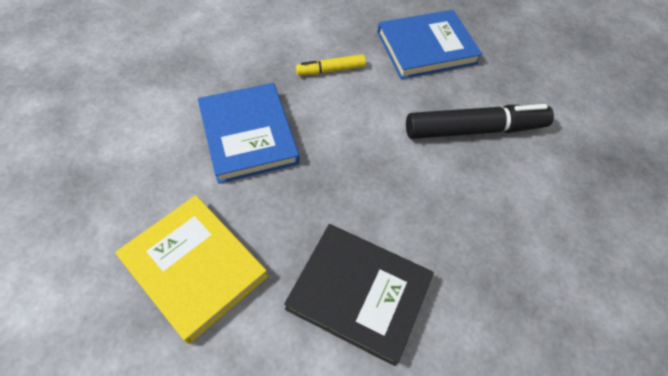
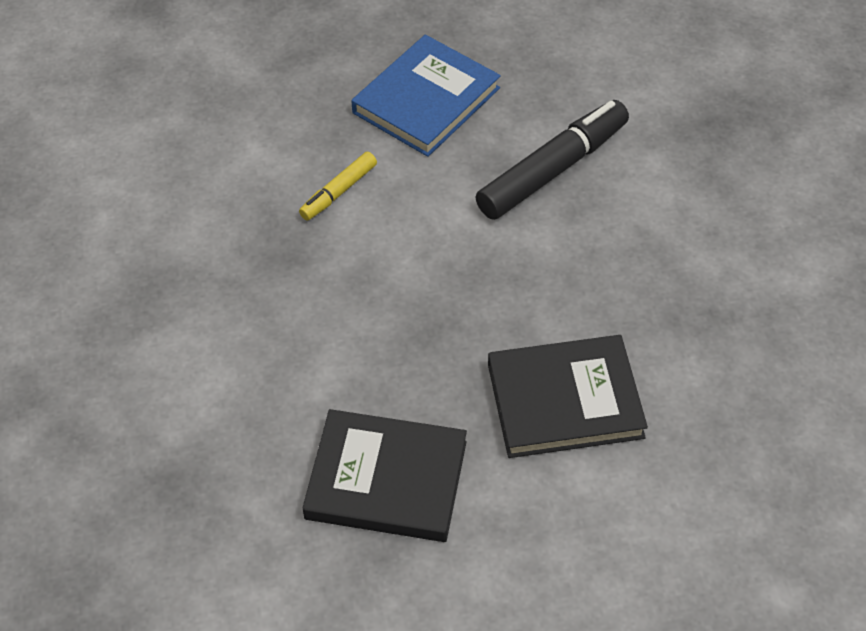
camera: 30 degrees left, 5 degrees down
yellow book [116,195,268,344] -> black book [302,409,467,542]
blue book [198,83,300,184] -> none

